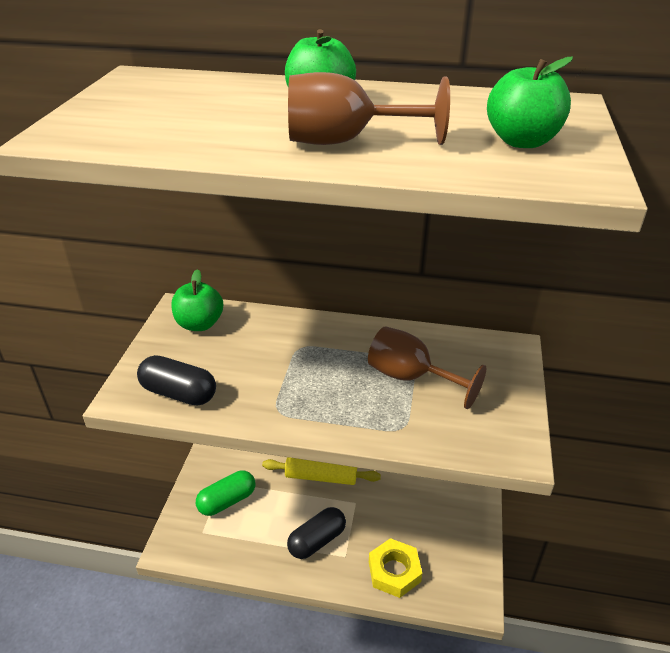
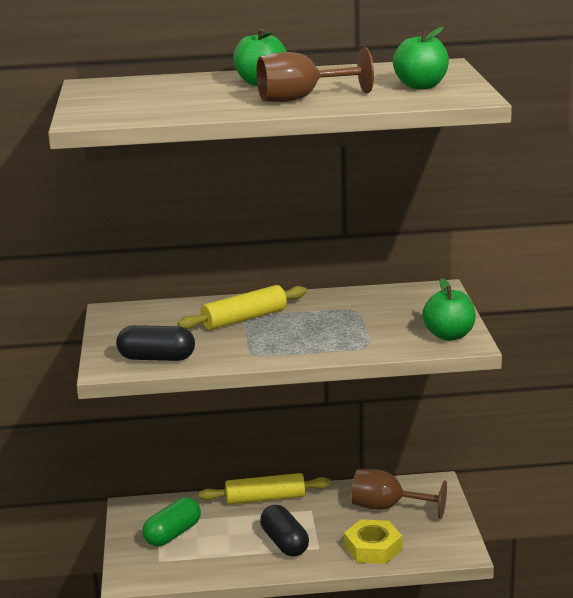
camera: 15 degrees left, 15 degrees down
green apple [171,269,223,331] -> green apple moved to [422,278,476,341]
black capsule [287,507,346,559] -> black capsule turned 60 degrees counterclockwise [260,505,309,557]
brown goblet [368,326,486,409] -> brown goblet moved to [351,469,447,519]
none -> yellow rolling pin [177,285,307,330]

